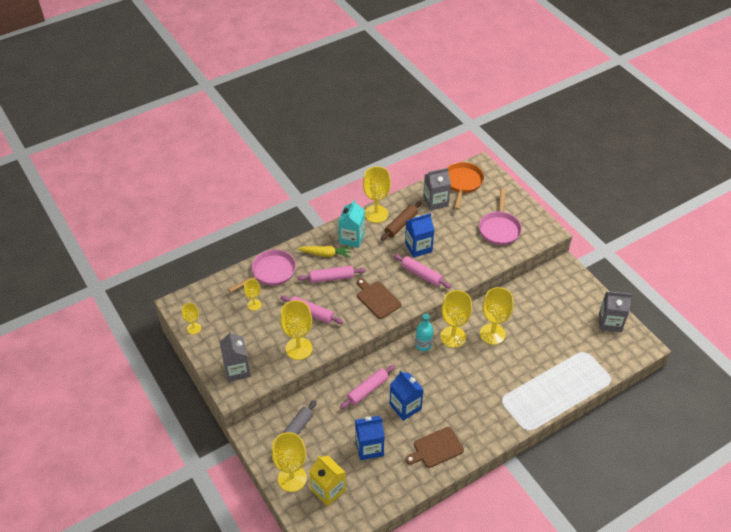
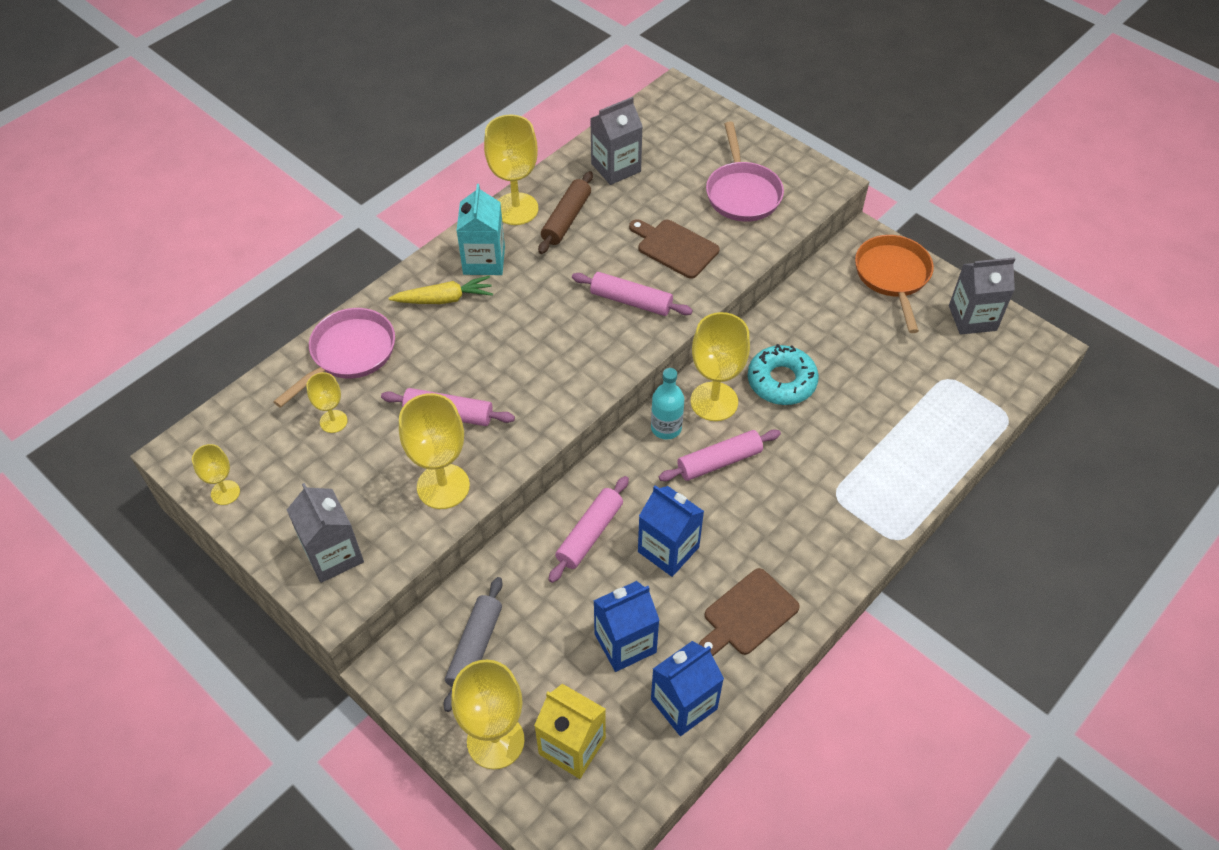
camera: 15 degrees left, 5 degrees up
pink rolling pin [297,266,366,283] -> pink rolling pin moved to [659,429,781,481]
brown cutting board [357,278,401,319] -> brown cutting board moved to [629,219,719,279]
blue carton [405,213,434,258] -> blue carton moved to [651,641,724,736]
orange pan [447,162,484,210] -> orange pan moved to [855,235,934,333]
yellow goblet [480,287,513,345] -> turquoise donut [748,344,819,405]

